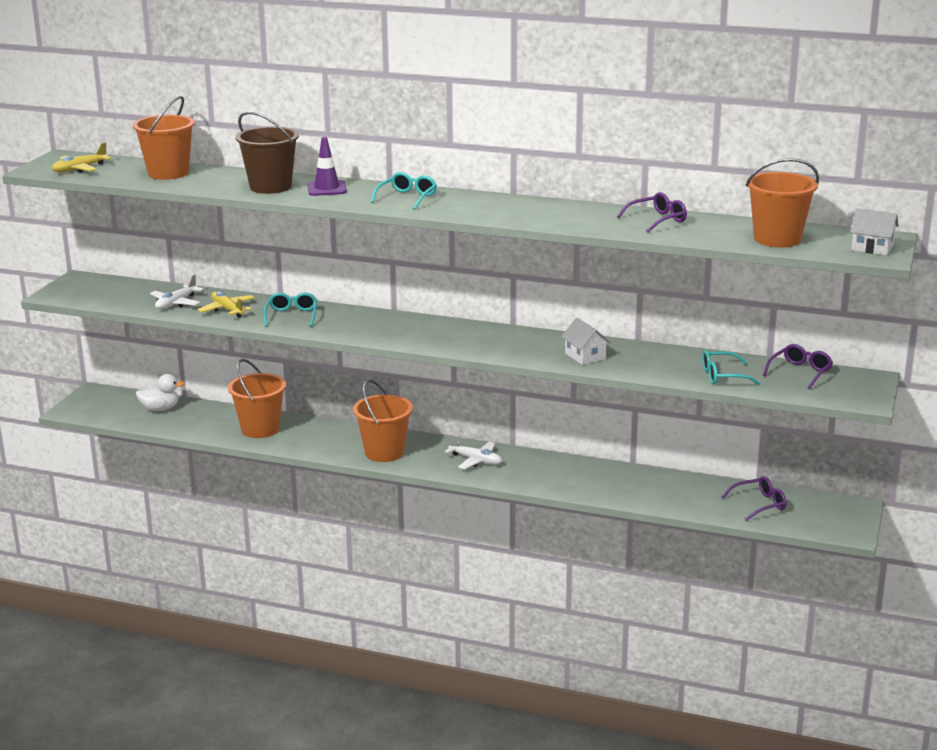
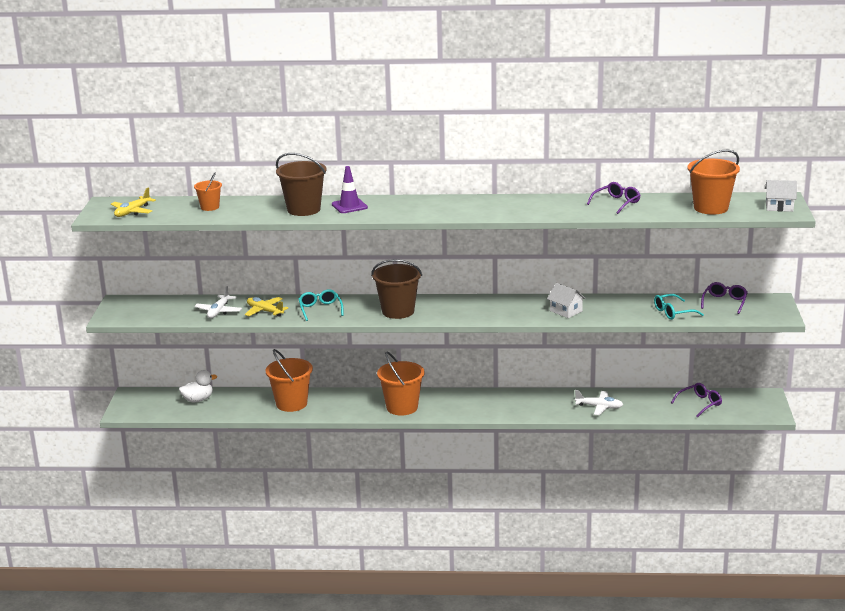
camera: 15 degrees left, 0 degrees up
orange bucket [132,96,195,180] -> orange bucket [194,173,222,211], size x0.56
turquoise glasses [371,172,437,210] -> none
white plane [445,434,502,469] -> white plane moved to [575,390,623,415]
none -> brown bucket [371,259,422,319]

